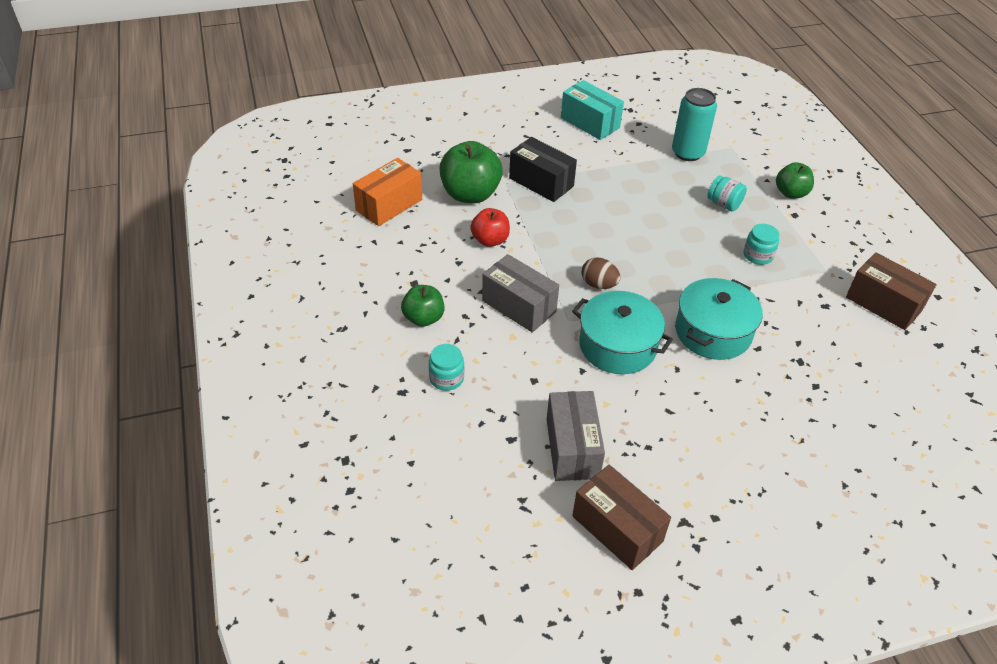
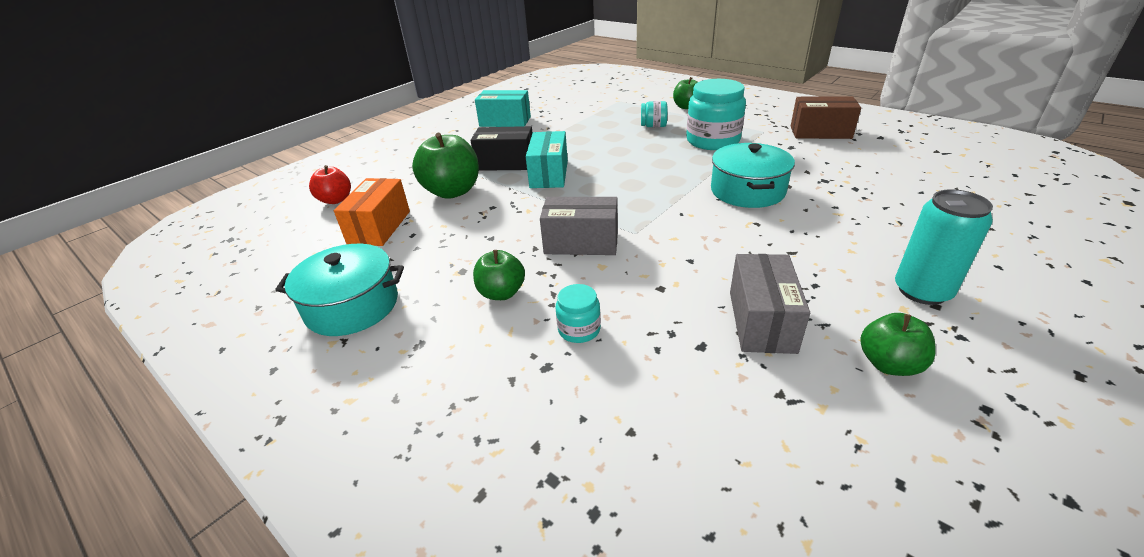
camera: 30 degrees left, 10 degrees down
red apple [470,208,510,247] -> red apple moved to [309,165,351,204]
grey box [546,391,605,481] -> grey box turned 45 degrees clockwise [730,254,810,354]
turquoise pot [572,291,673,374] -> turquoise pot moved to [275,244,404,336]
brown box [572,465,671,570] -> green apple [860,313,936,376]
brown egg [582,257,620,289] -> none
turquoise can [672,88,717,161] -> turquoise can moved to [895,189,993,305]
turquoise jar [744,224,779,265] -> turquoise jar [686,79,746,150], size x2.03
none -> turquoise box [526,131,568,188]

